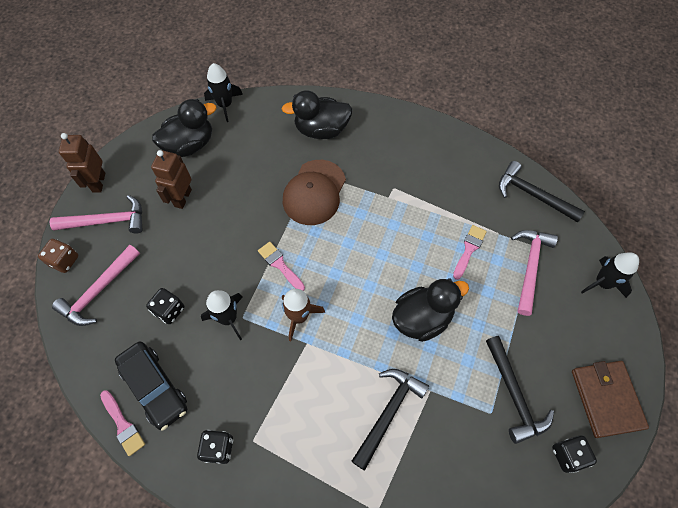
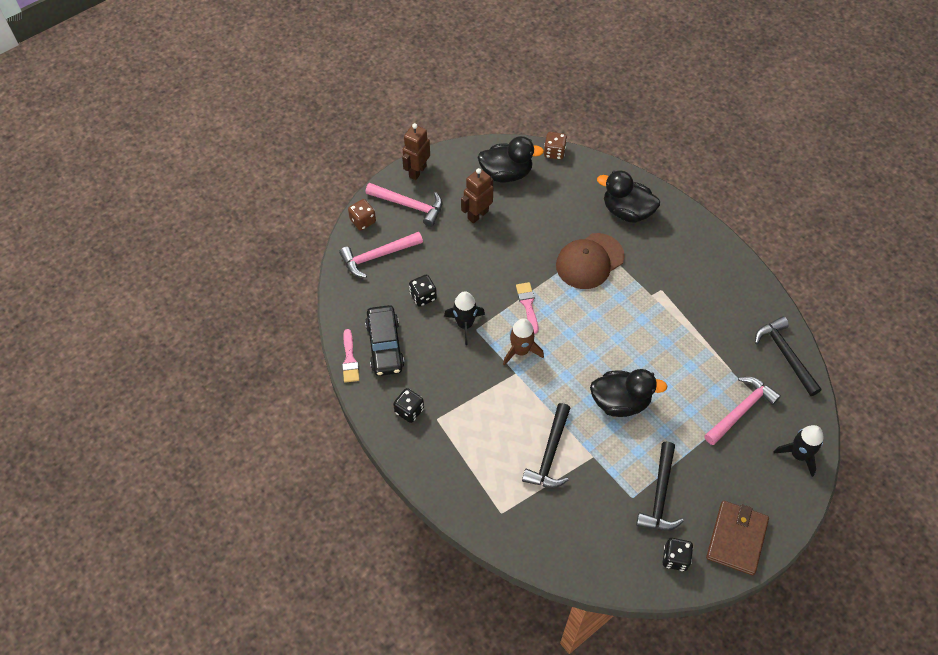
camera: 30 degrees right, 5 degrees down
black rocket [204,63,243,122] -> brown dice [544,132,567,160]
black hammer [351,369,429,471] -> black hammer turned 135 degrees clockwise [522,403,570,488]
pink brush [453,225,487,280] -> none

